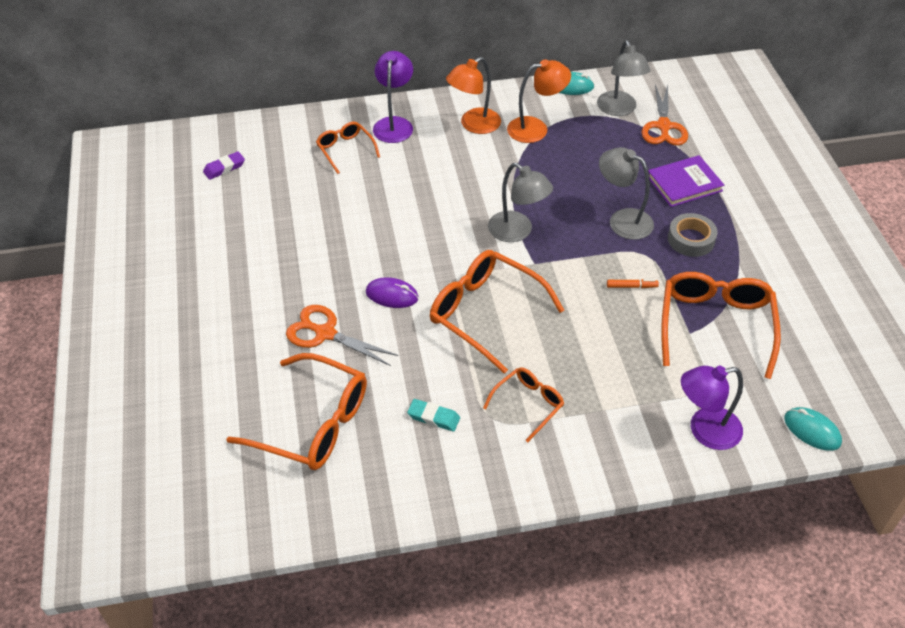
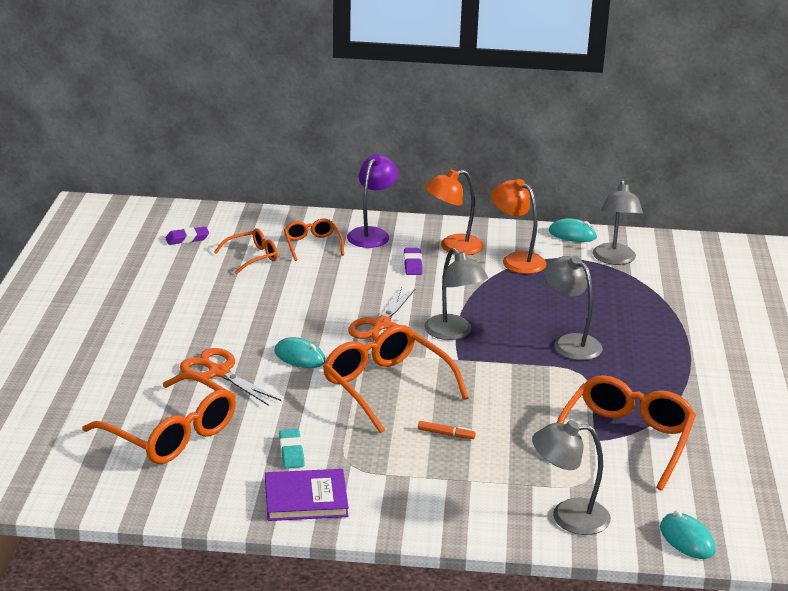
camera: 15 degrees right, 20 degrees down
purple mouse [366,277,419,308] -> turquoise mouse [274,337,325,368]
turquoise eraser [407,399,460,432] -> turquoise eraser turned 45 degrees clockwise [279,429,305,468]
orange glasses [483,367,564,442] -> orange glasses moved to [214,228,278,274]
orange lamp [507,59,571,143] -> orange lamp turned 135 degrees counterclockwise [491,179,547,274]
orange marker [607,279,659,288] -> orange marker moved to [418,421,476,439]
orange scissors [641,84,688,146] -> orange scissors moved to [348,287,415,341]
purple book [648,155,724,207] -> purple book moved to [265,469,349,521]
grey tape [668,213,718,257] -> none
purple lamp [681,366,743,450] -> grey lamp [532,420,611,535]
none -> purple eraser [404,248,423,275]

